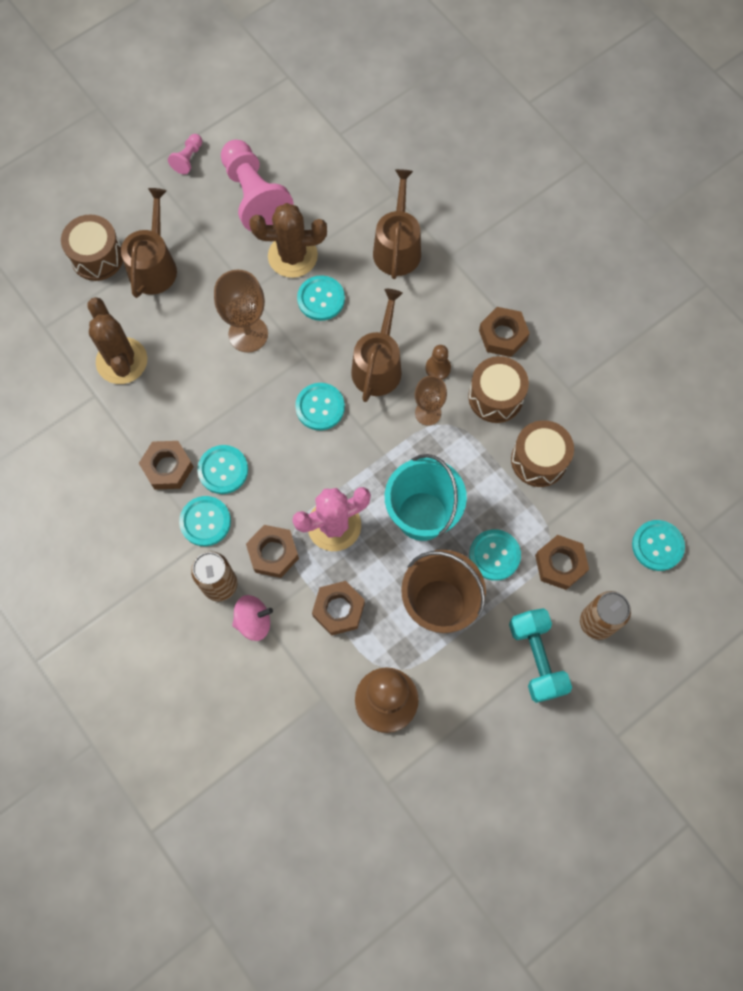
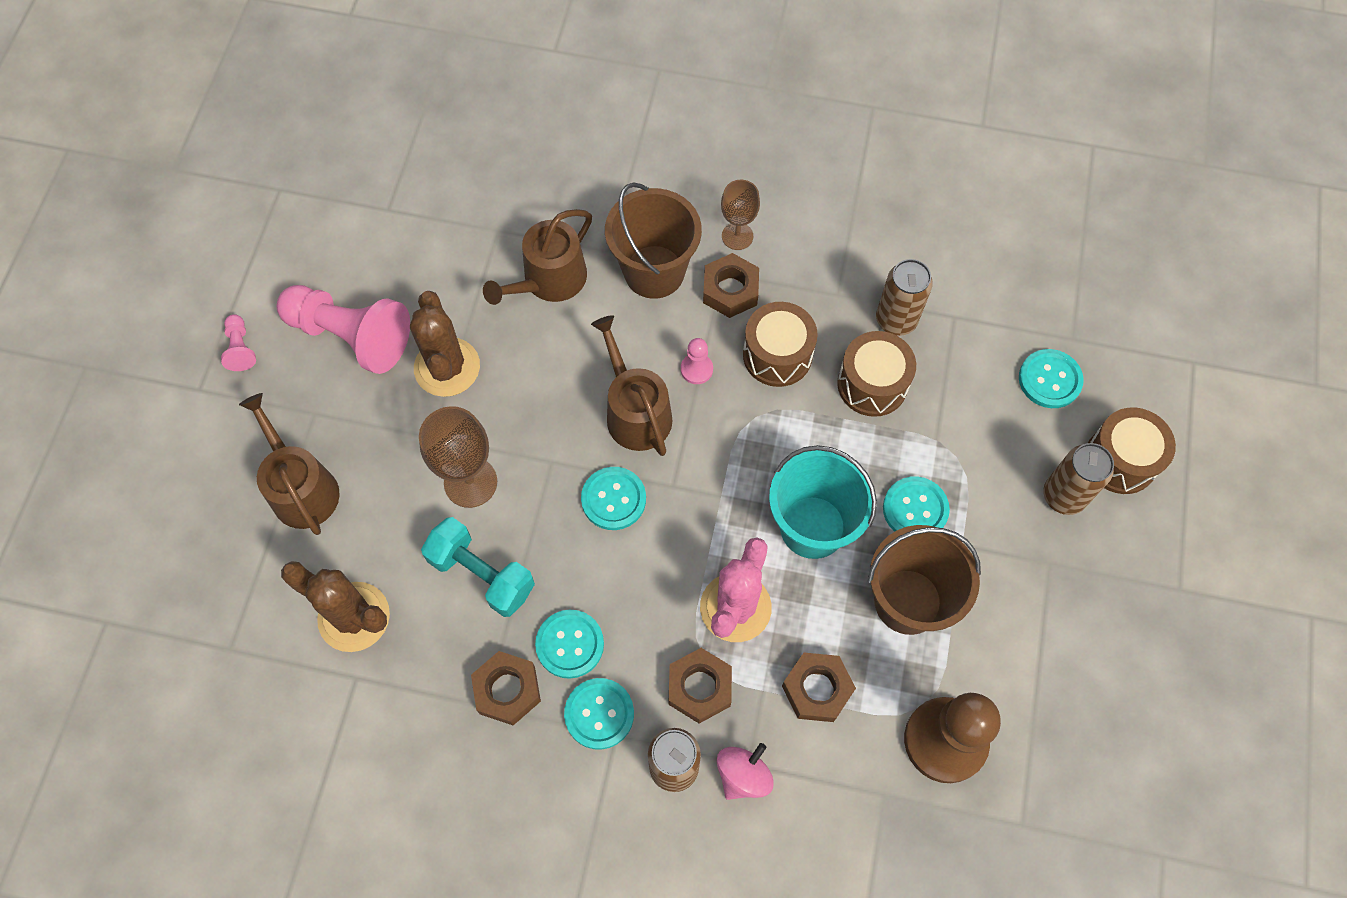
camera: 40 degrees left, 5 degrees down
brown drum [61,215,123,281] -> brown drum moved to [1088,408,1176,494]
brown cactus [249,203,327,278] -> brown cactus turned 60 degrees counterclockwise [410,291,480,397]
turquoise button [297,275,345,321] -> none
brown watering can [373,169,421,279] -> brown watering can turned 105 degrees counterclockwise [483,209,592,305]
brown goblet [415,376,447,426] -> brown goblet moved to [721,180,760,250]
brown pawn [425,345,451,379] -> pink pawn [681,338,713,384]
turquoise dumbbell [509,608,572,703] -> turquoise dumbbell moved to [421,517,535,617]
brown nut [535,535,589,590] -> none
none -> brown bucket [605,183,702,299]
none -> brown can [876,259,933,336]

